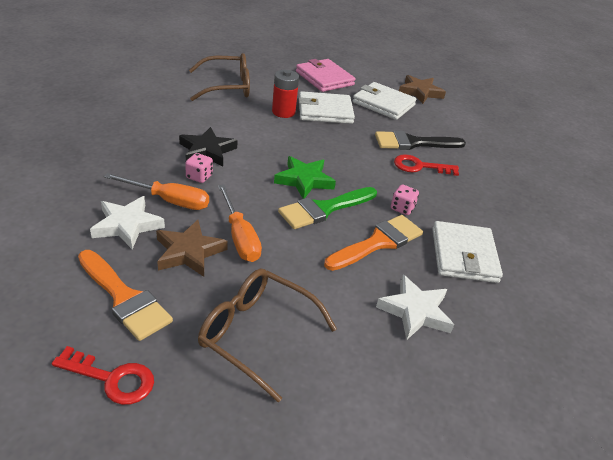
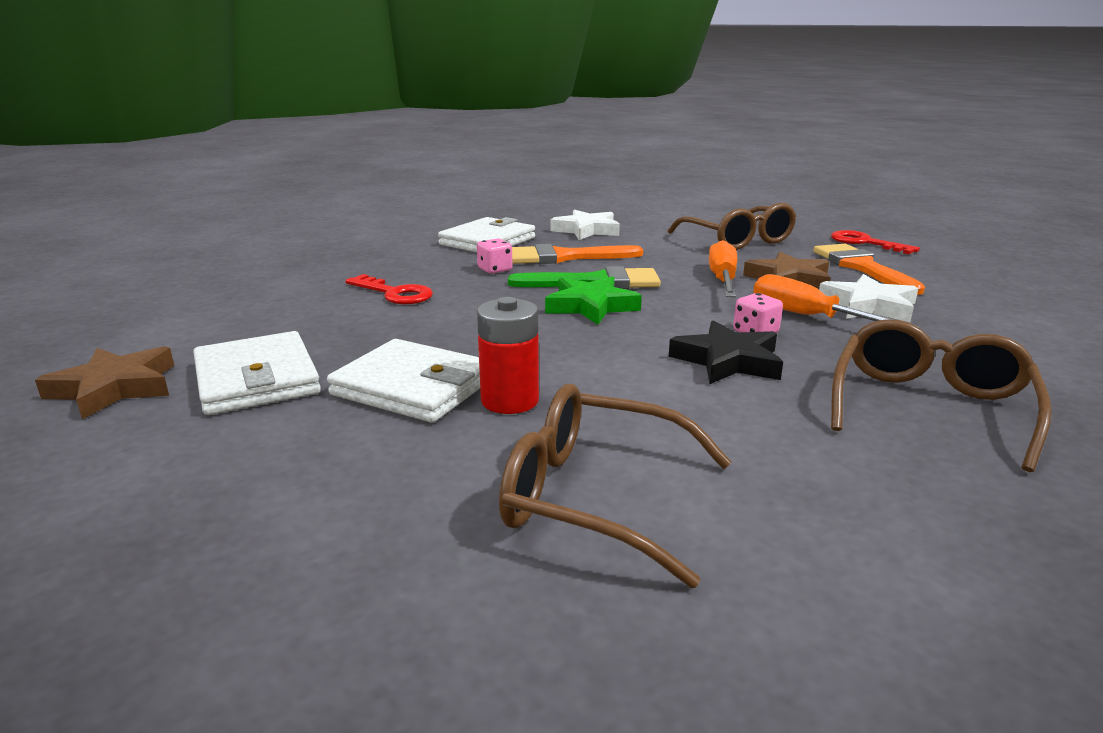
camera: 145 degrees left, 15 degrees down
pink wallet [296,59,355,92] -> none
black brush [375,131,466,150] -> none
none -> brown glasses [831,319,1052,472]

